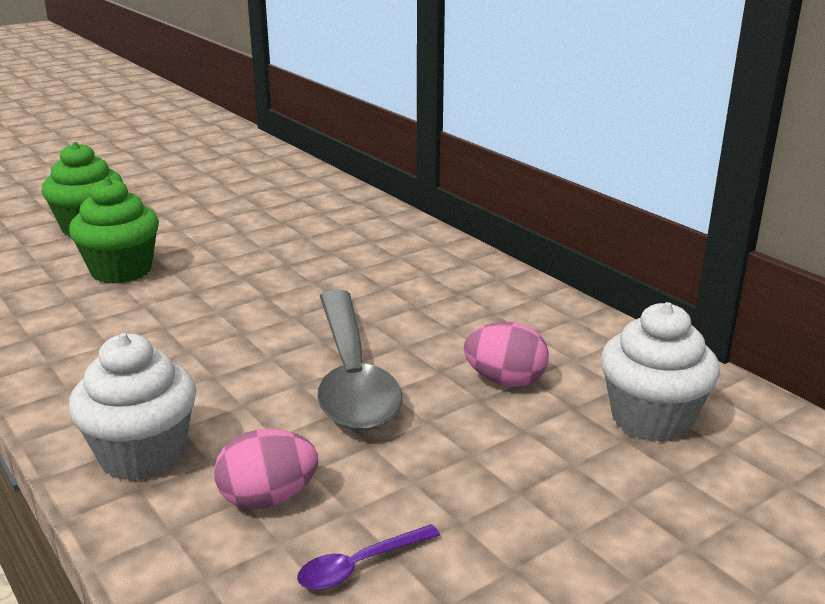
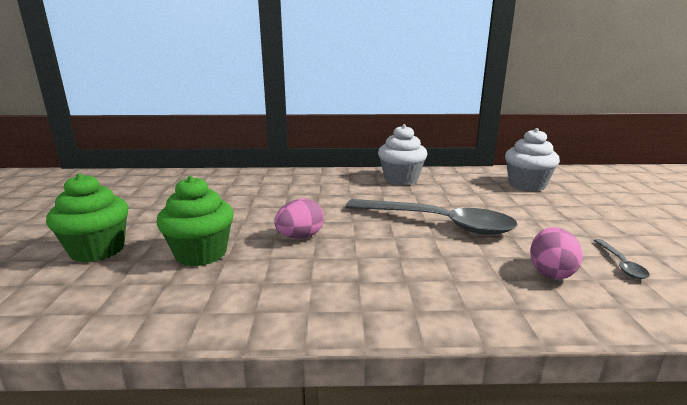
camera: 55 degrees left, 5 degrees down
white cupcake [69,333,197,481] -> white cupcake moved to [378,124,427,185]
purple spoon [297,524,440,590] -> grey spoon [594,239,650,279]
pink egg [464,322,549,387] -> pink egg moved to [274,198,324,239]

